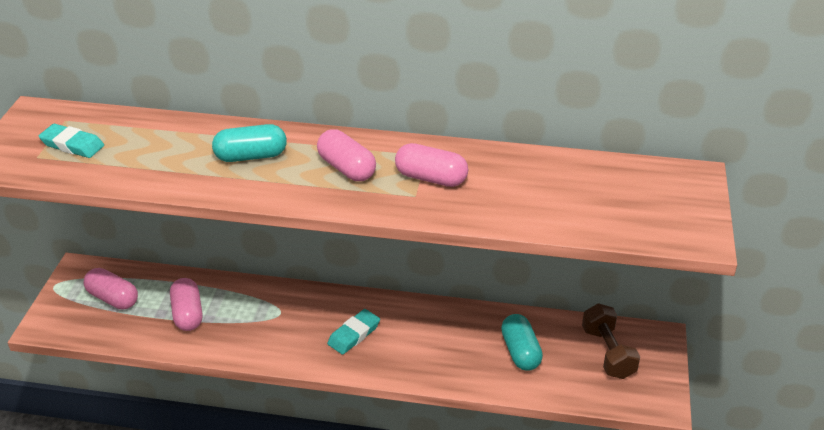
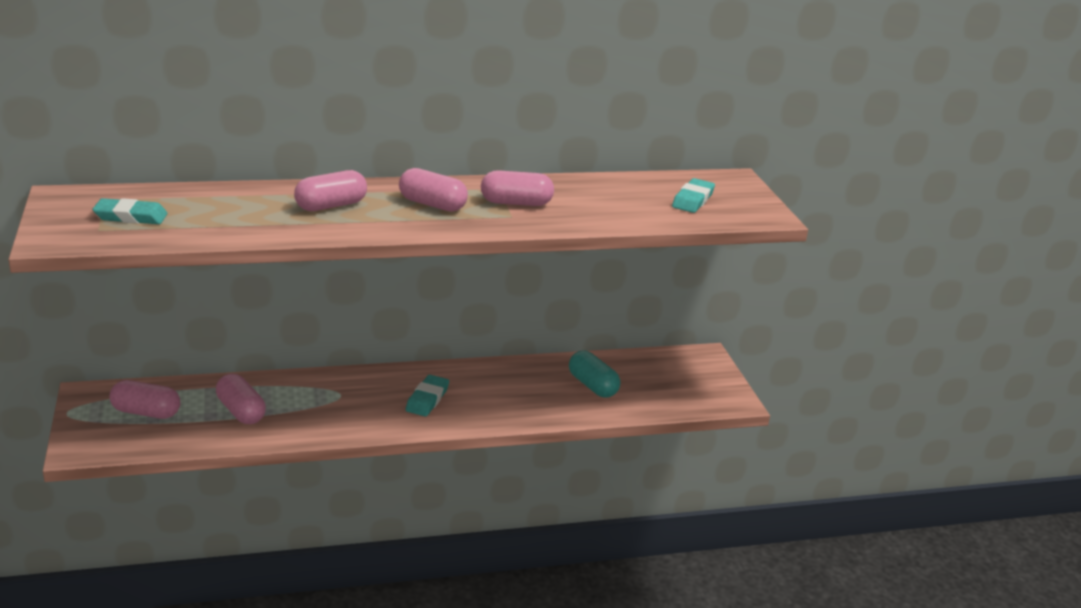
camera: 25 degrees left, 10 degrees down
turquoise capsule [212,124,287,162] -> pink capsule [294,170,367,211]
brown dumbbell [582,303,640,379] -> none
none -> turquoise eraser [672,178,715,213]

